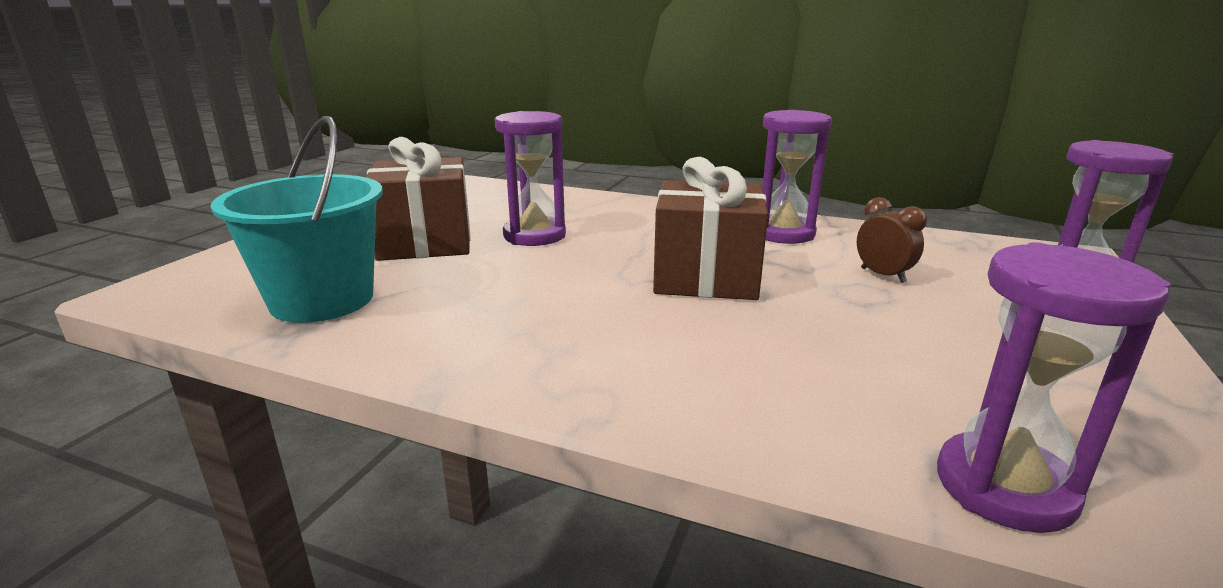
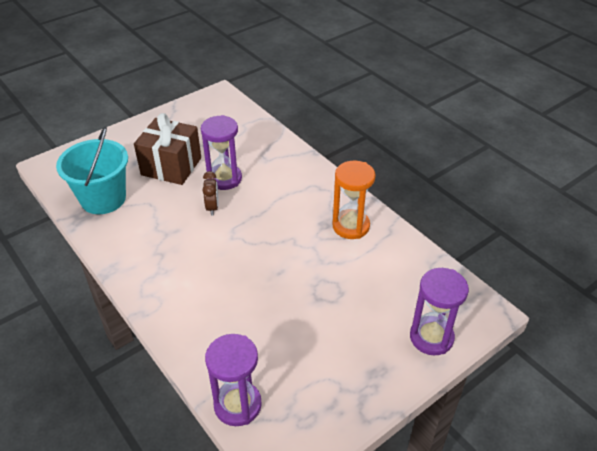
camera: 30 degrees right, 20 degrees up
brown gift [653,157,768,300] -> none
purple hourglass [762,110,832,244] -> orange hourglass [332,161,376,239]
brown clock [857,197,927,283] -> brown clock moved to [202,171,219,216]

